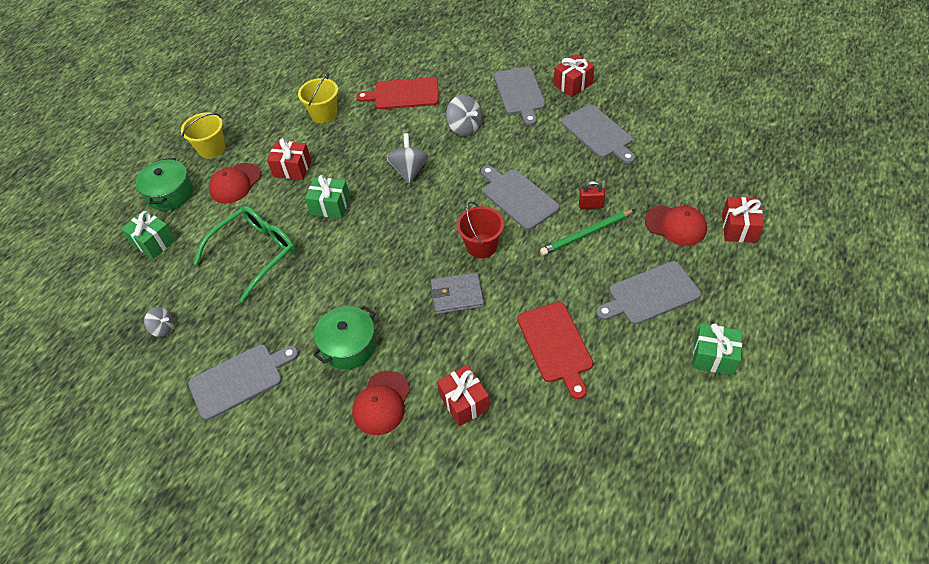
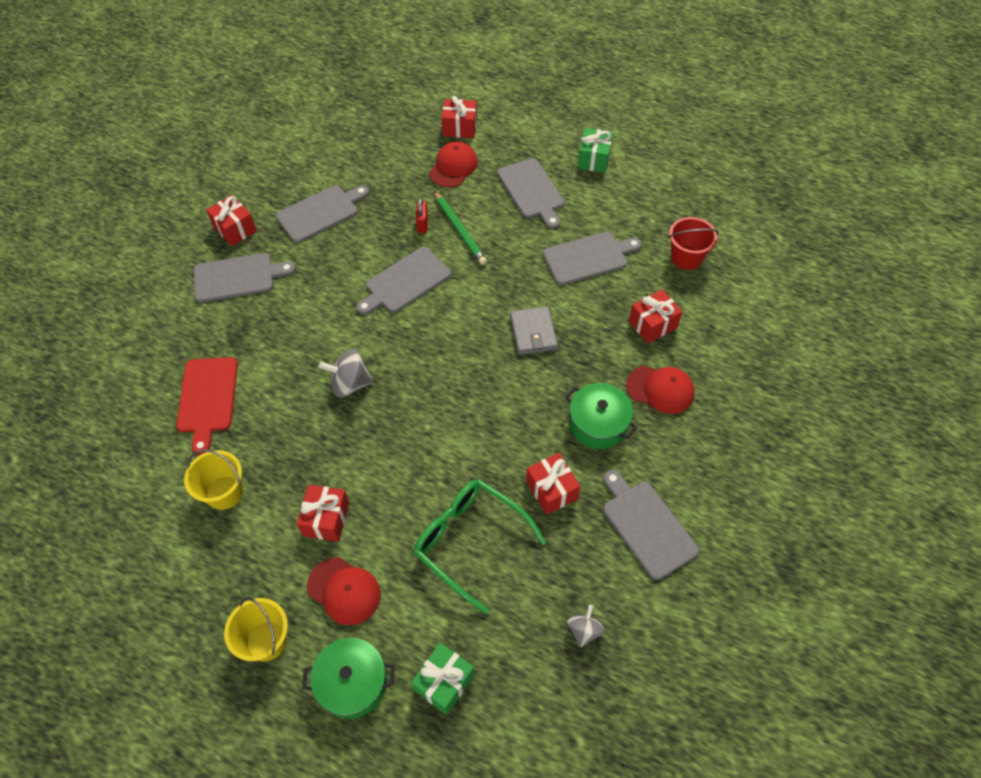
camera: 95 degrees left, 5 degrees up
green gift [305,175,350,219] -> none
grey spinning top [446,95,482,136] -> none
red bucket [457,201,504,258] -> red bucket moved to [669,217,719,270]
red cutting board [517,302,593,399] -> grey cutting board [543,232,642,285]
none -> red gift [526,453,580,515]

